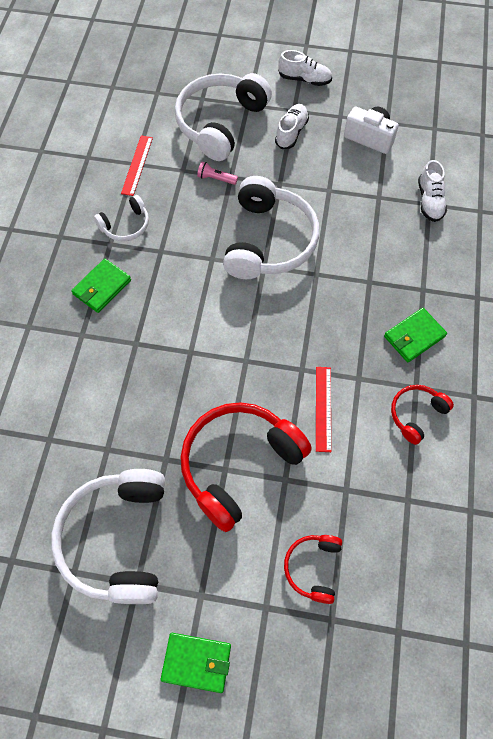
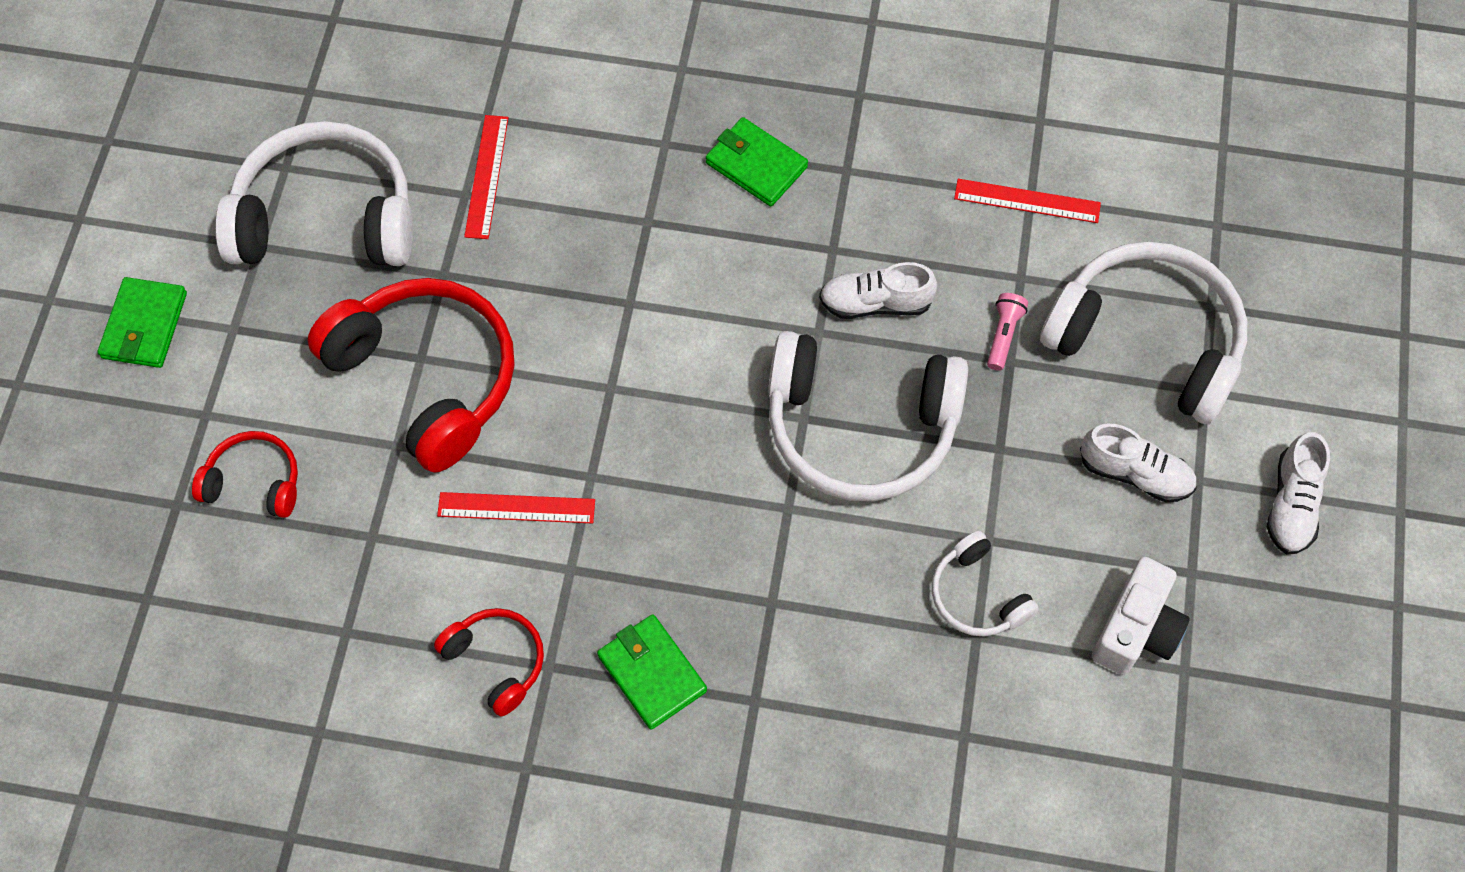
camera: 90 degrees right, 0 degrees up
white headphones [94,195,149,241] -> white headphones moved to [932,531,1039,637]
white shoe [418,160,447,222] -> white shoe moved to [819,262,937,319]
none -> red ruler [464,115,509,239]

